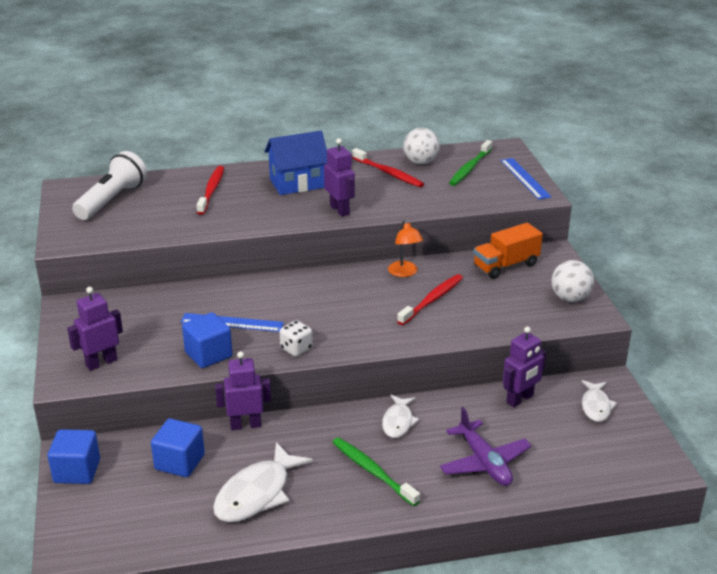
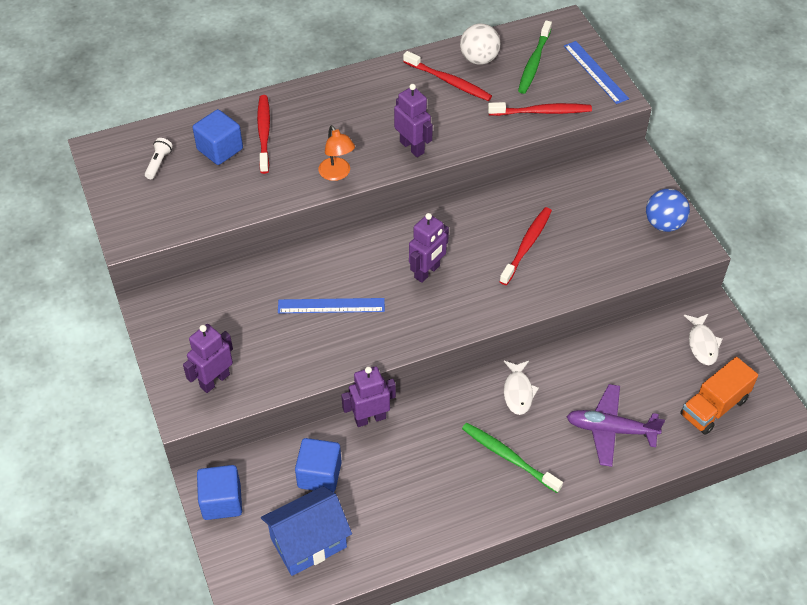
camera: 10 degrees left, 20 degrees up
white flashlight [72,151,147,220] -> white flashlight [145,138,173,179], size x0.44
blue cube [182,312,233,368] -> blue cube moved to [193,109,243,165]
white fish [213,442,313,522] -> none
blue house [264,131,327,195] -> blue house moved to [261,486,352,576]
white dice [280,320,313,357] -> none
orange lamp [388,220,423,277] -> orange lamp moved to [318,125,355,181]
purple plane [440,407,532,486] -> purple plane turned 135 degrees clockwise [566,384,665,467]
orange truck [473,223,543,279] -> orange truck moved to [680,357,758,435]
purple robot [503,326,546,407] -> purple robot moved to [409,213,449,283]
white ball [551,260,594,302] -> blue ball [646,189,690,232]
none -> red toothbrush [488,102,592,116]

